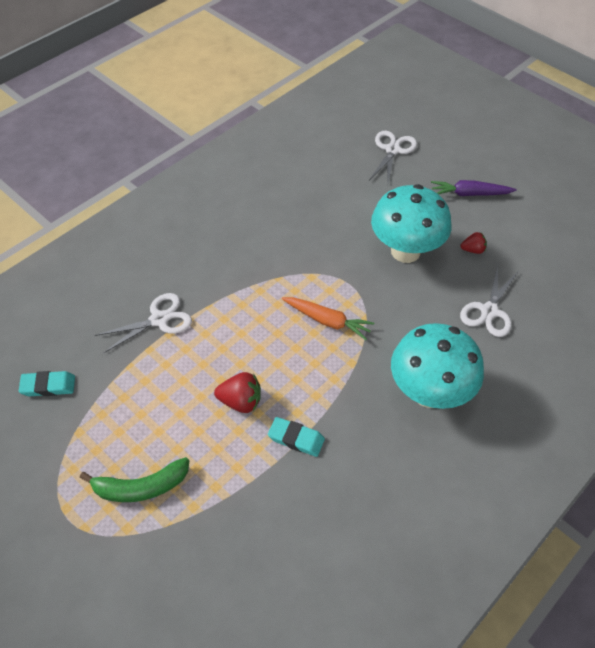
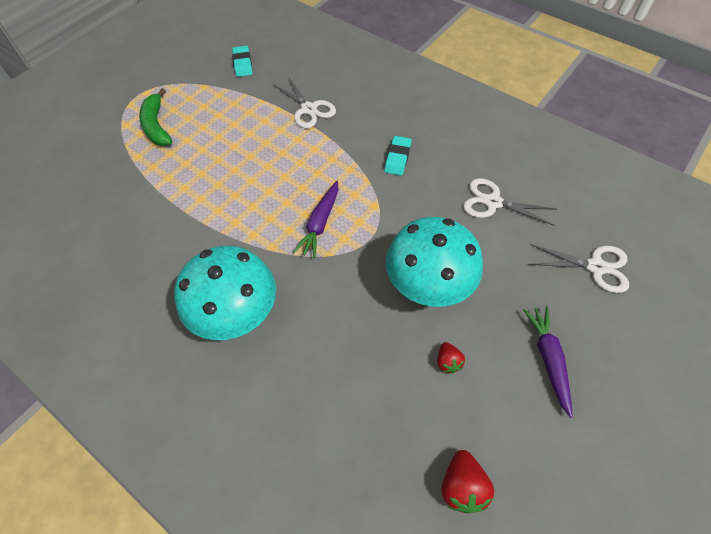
camera: 85 degrees right, 5 degrees up
red strawberry [214,372,261,413] -> red strawberry moved to [441,450,494,513]
turquoise eraser [268,417,325,457] -> turquoise eraser moved to [384,136,412,175]
orange carrot [282,297,374,340] -> purple carrot [293,181,338,258]
white scissors [460,265,519,337] -> white scissors moved to [463,178,557,226]

